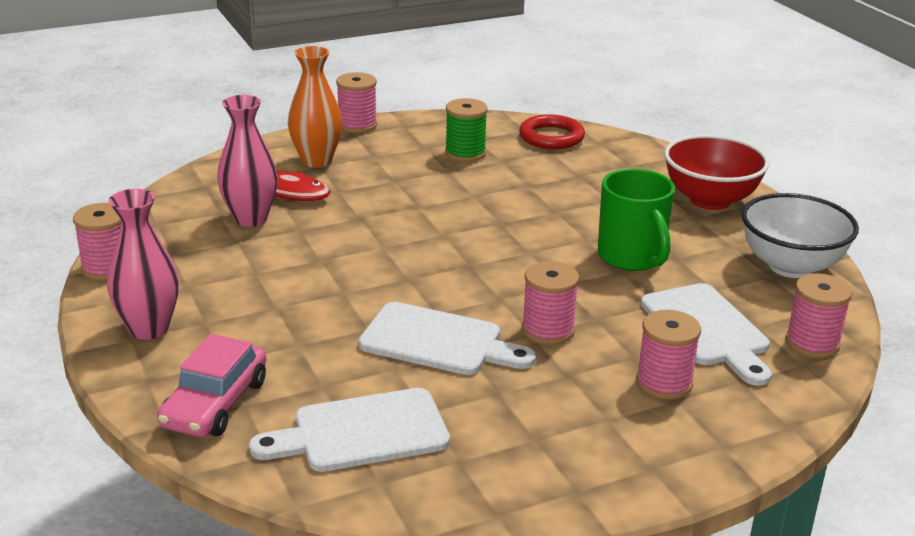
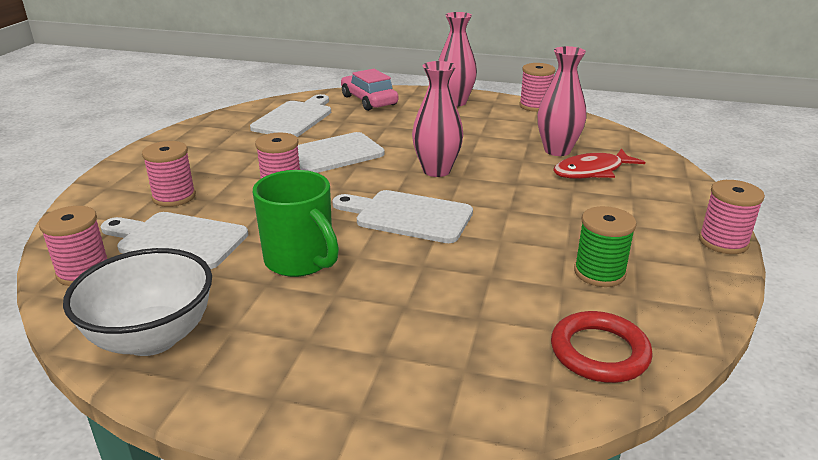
camera: 130 degrees right, 0 degrees up
orange vase [288,46,342,168] -> none
green mug [598,169,675,271] -> green mug turned 150 degrees counterclockwise [253,170,339,277]
red bowl [664,134,770,210] -> none
none -> white cutting board [332,190,473,243]
none -> pink vase [412,61,463,177]

